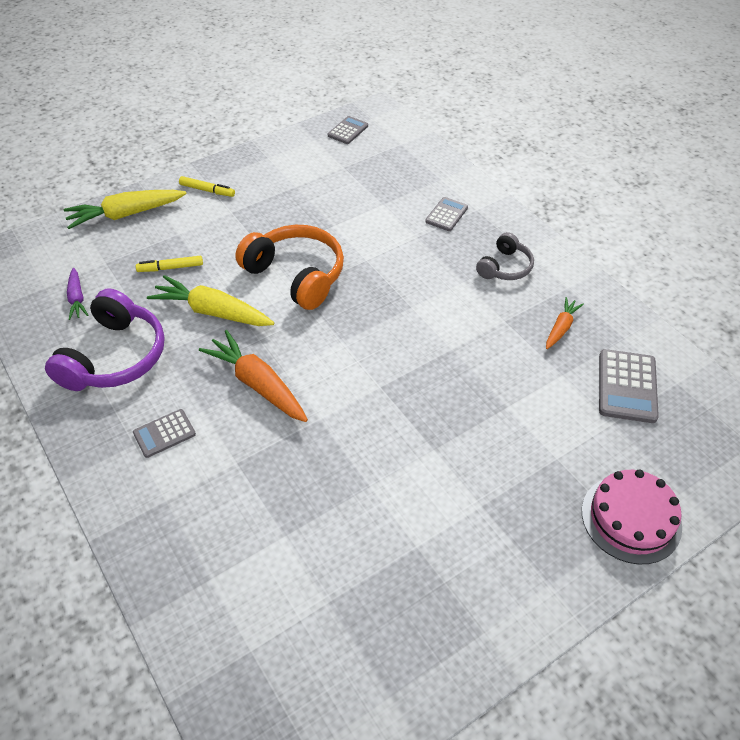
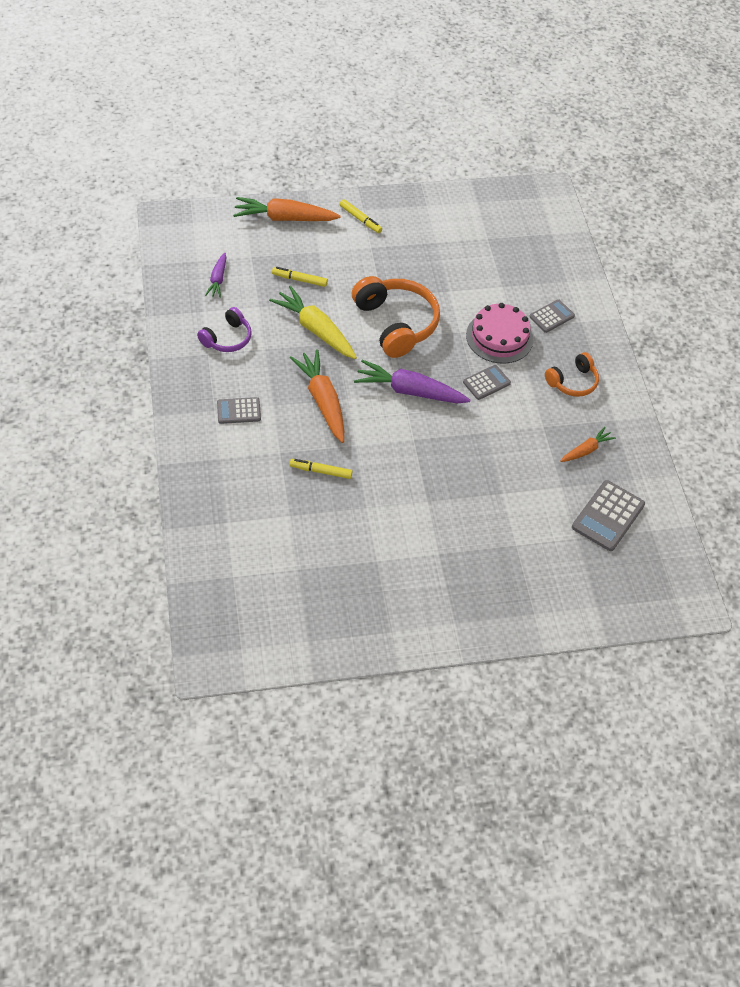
camera: 20 degrees right, 5 degrees up
purple headphones [45,288,165,391] -> purple headphones [197,307,252,352], size x0.56
yellow carrot [64,190,187,229] -> orange carrot [233,197,341,221]
grey calculator [328,116,368,144] -> grey calculator moved to [463,365,511,400]
grey headphones [476,232,534,280] -> orange headphones [545,352,599,397]
pink cake [582,470,682,564] -> pink cake moved to [466,303,533,364]
none -> yellow marker [290,459,353,479]
none -> purple carrot [354,360,470,403]

